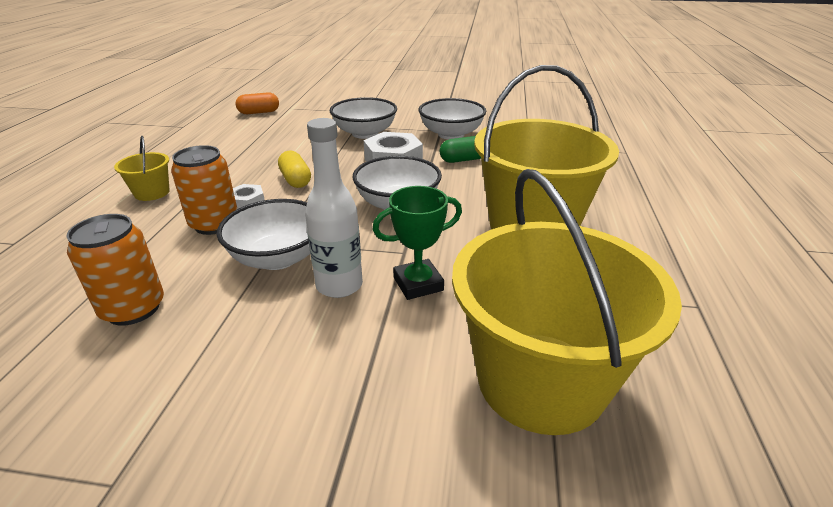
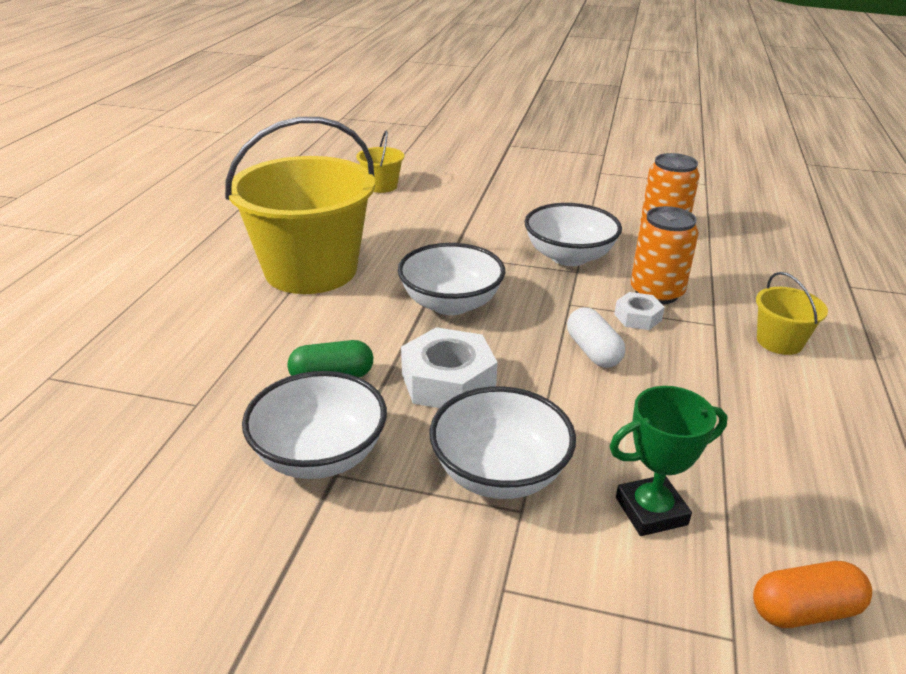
camera: 175 degrees left, 0 degrees up
yellow capsule [278,151,311,188] -> white capsule [567,307,625,368]
white bottle [305,118,363,298] -> none
green trophy [372,186,462,300] -> green trophy moved to [610,386,728,536]
yellow bucket [452,169,682,435] -> yellow bucket [356,131,404,193], size x0.42

